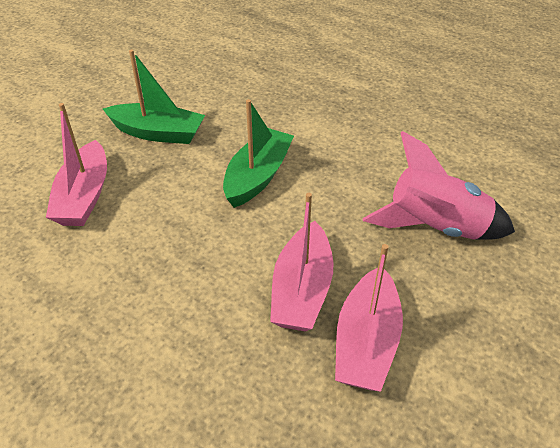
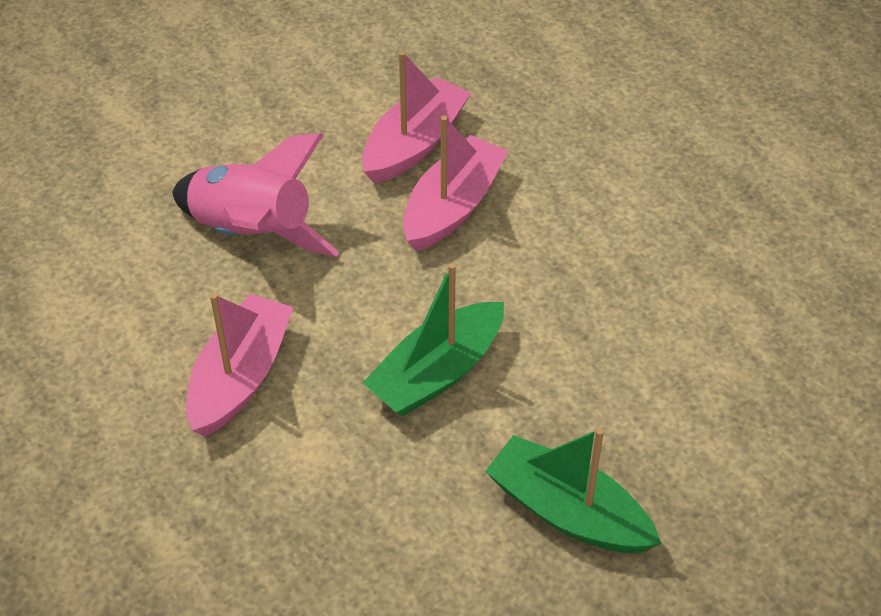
camera: 160 degrees left, 5 degrees up
pink boat [46,103,107,226] -> pink boat moved to [186,293,294,436]

